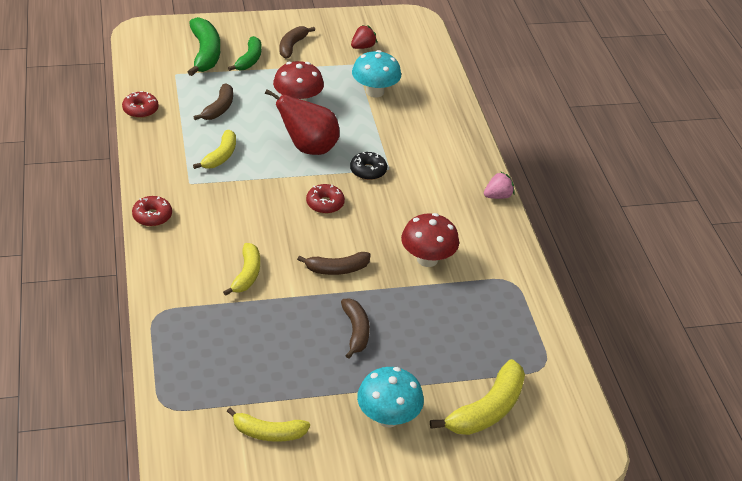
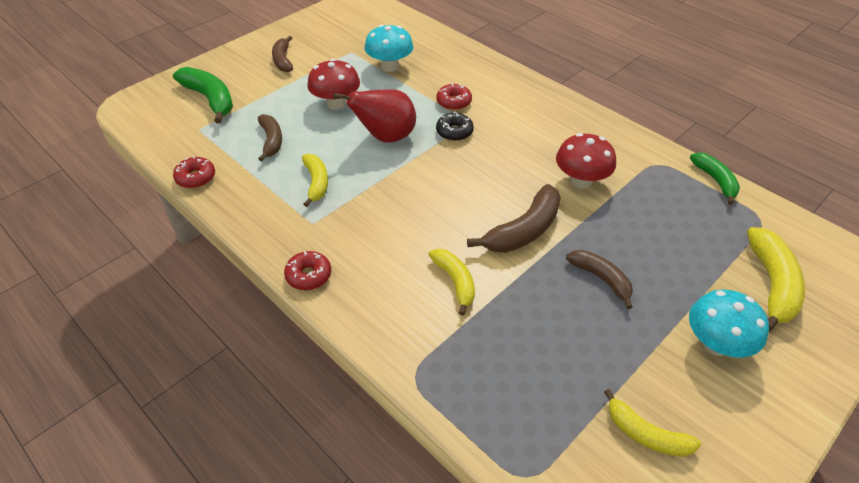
camera: 30 degrees left, 5 degrees up
yellow banana [227,408,310,442] -> yellow banana turned 60 degrees clockwise [604,389,701,457]
green banana [228,36,261,71] -> green banana moved to [690,152,740,205]
brown banana [297,252,371,275] -> brown banana [467,184,561,253], size x1.54
red donut [306,184,345,214] -> red donut moved to [436,83,472,110]
red strawberry [351,25,377,49] -> none
pink strawberry [484,171,515,199] -> none

